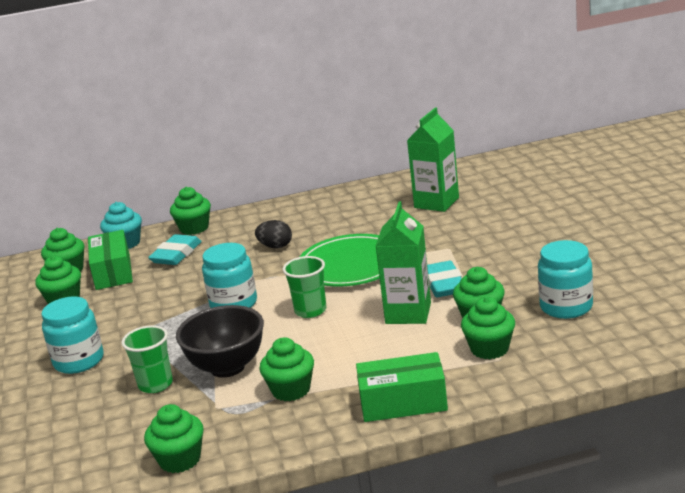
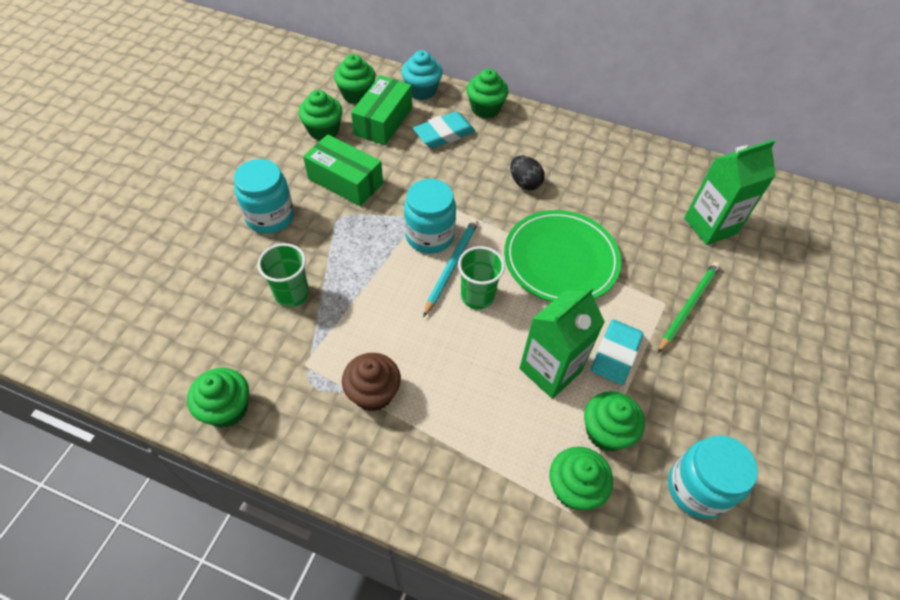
camera: 30 degrees right, 30 degrees up
black bowl [176,305,264,378] -> none
green cupcake [259,337,314,401] -> brown cupcake [342,353,401,411]
green box [356,352,448,422] -> green box moved to [303,134,383,206]
none -> turquoise pencil [423,219,478,317]
none -> green pencil [658,262,720,353]

